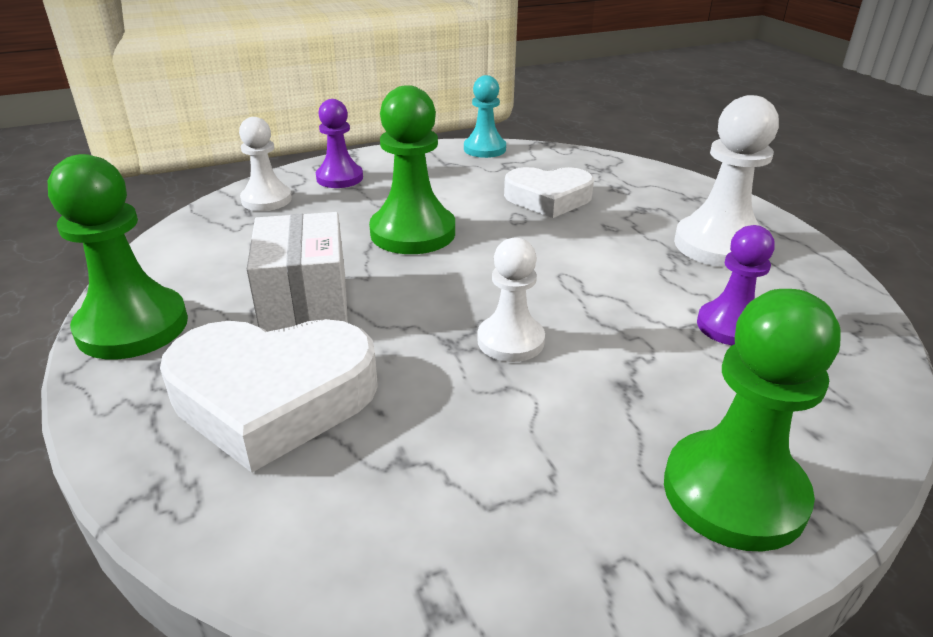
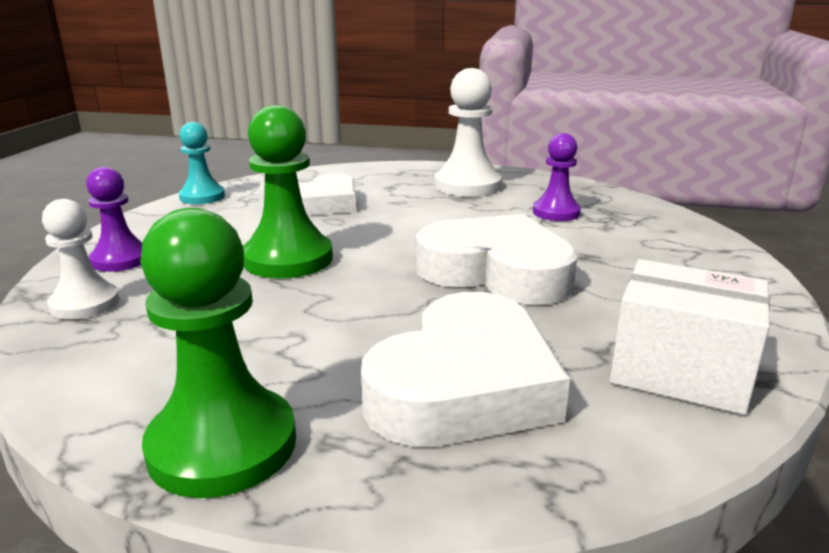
camera: 55 degrees left, 10 degrees down
white box [247,212,348,332] -> white box moved to [610,259,770,415]
white pawn [477,237,545,362] -> white heart [416,214,578,305]
green pawn [664,289,841,552] -> none

